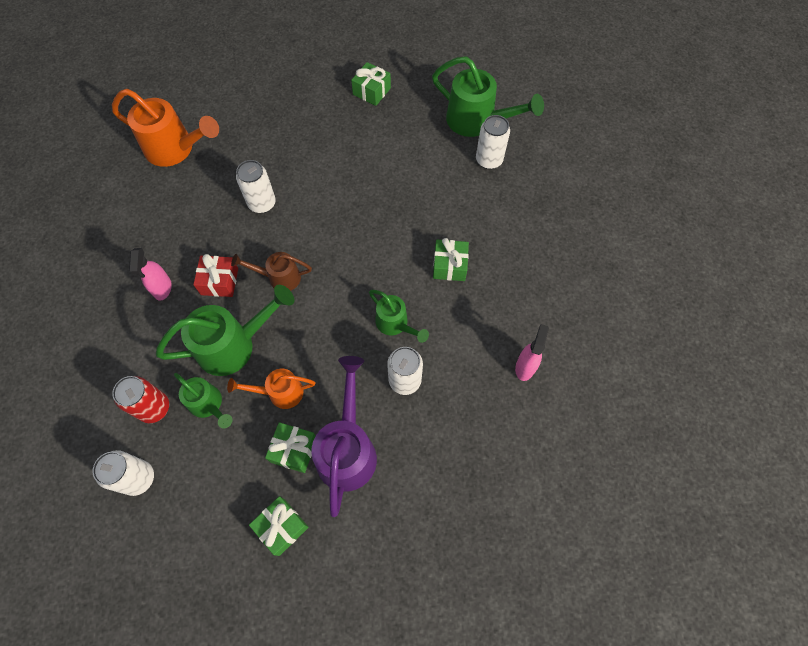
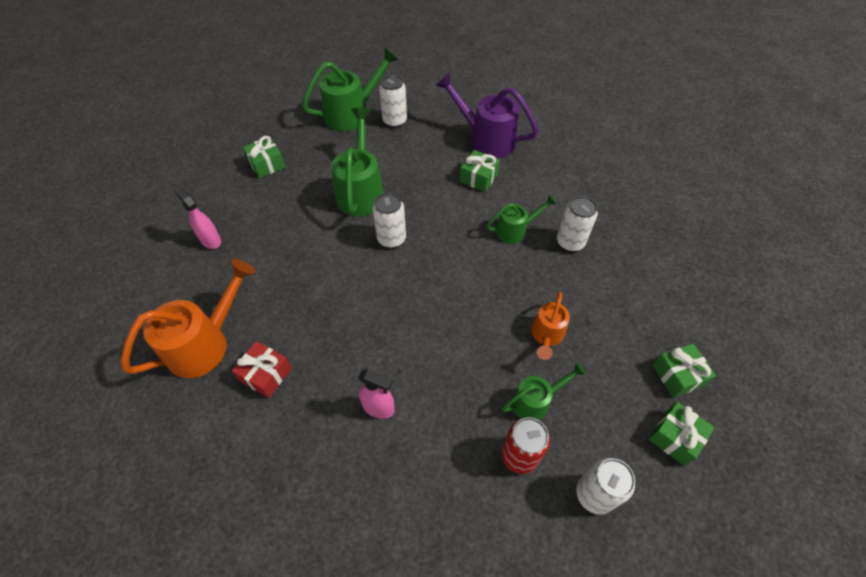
camera: 65 degrees left, 10 degrees down
green watering can [156,285,295,376] -> green watering can moved to [331,108,384,216]
red gift [193,254,238,297] -> red gift moved to [232,341,292,398]
brown watering can [231,252,312,291] -> none
white can [236,160,276,213] -> white can moved to [373,192,406,248]
green gift [265,422,315,473] -> green gift moved to [648,402,715,466]
purple watering can [311,356,377,517] -> purple watering can moved to [435,72,538,158]
pink spray bottle [515,324,549,381] -> pink spray bottle moved to [173,187,221,249]

